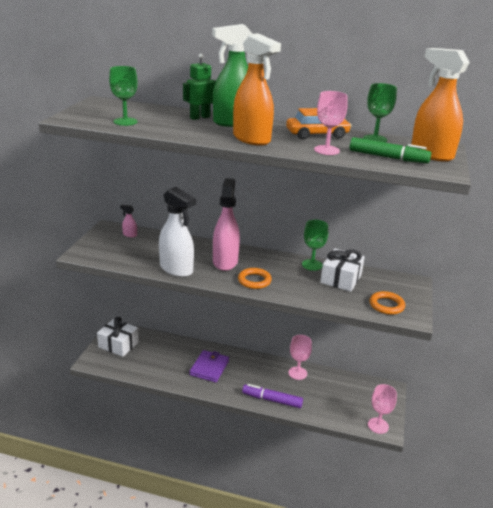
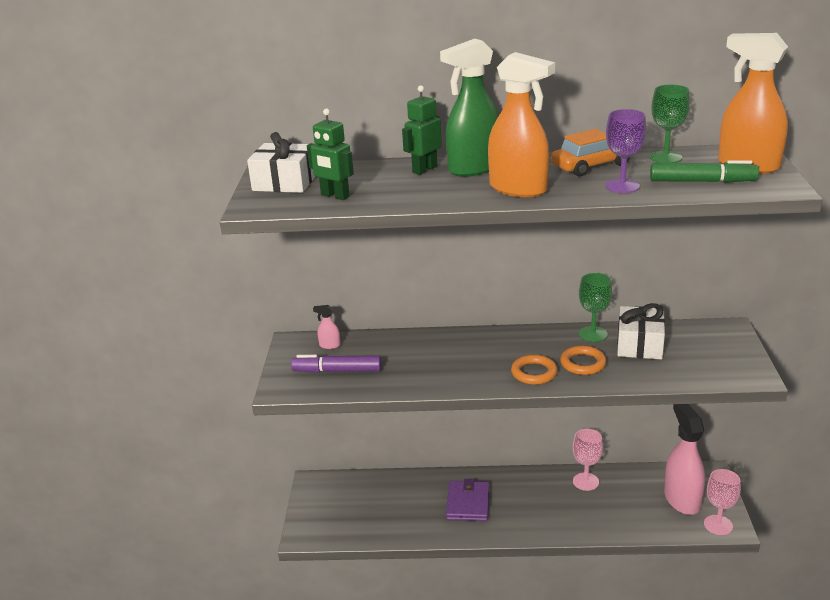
camera: 10 degrees left, 0 degrees up
white gift [97,317,139,357] -> white gift moved to [247,132,315,193]
green goblet [109,66,138,126] -> green robot [307,108,354,200]
white spray bottle [159,187,196,277] -> none
pink spray bottle [213,178,240,271] -> pink spray bottle moved to [664,404,705,515]
purple marker [242,384,303,408] -> purple marker moved to [291,355,381,373]
pink goblet [314,91,347,155] -> purple goblet [605,109,646,193]
orange ring [370,291,405,315] -> orange ring moved to [560,345,607,375]

